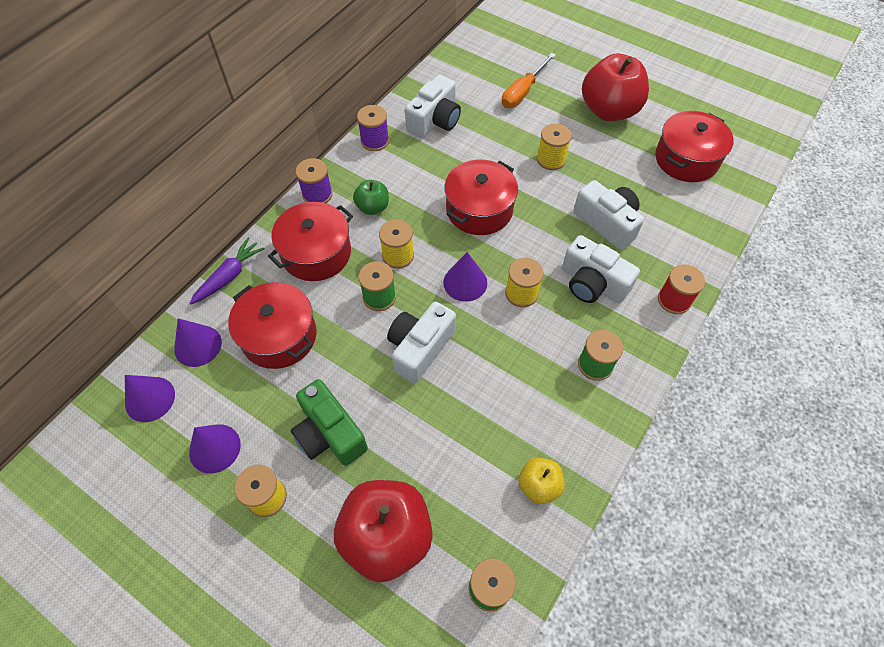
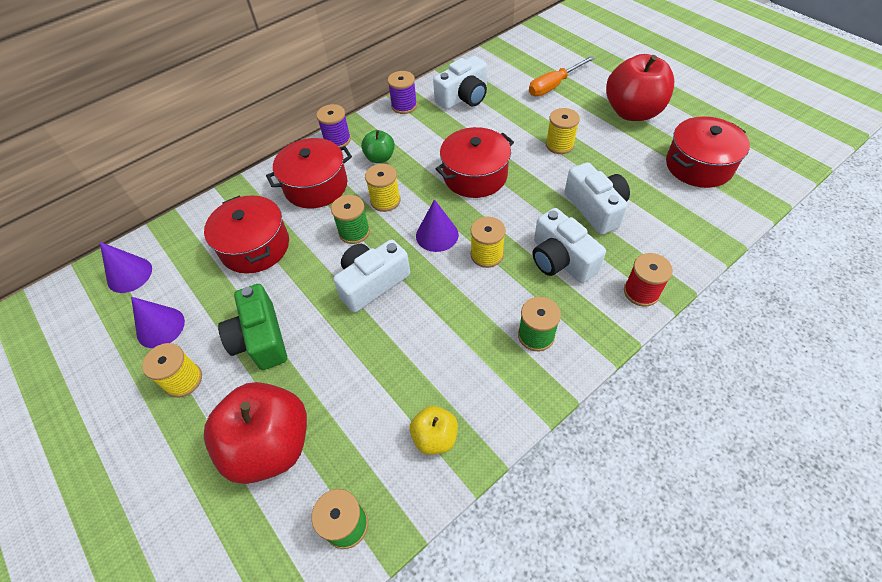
camera: 20 degrees right, 5 degrees down
purple cone [174,318,222,367] -> none
purple carrot [190,237,265,304] -> none

